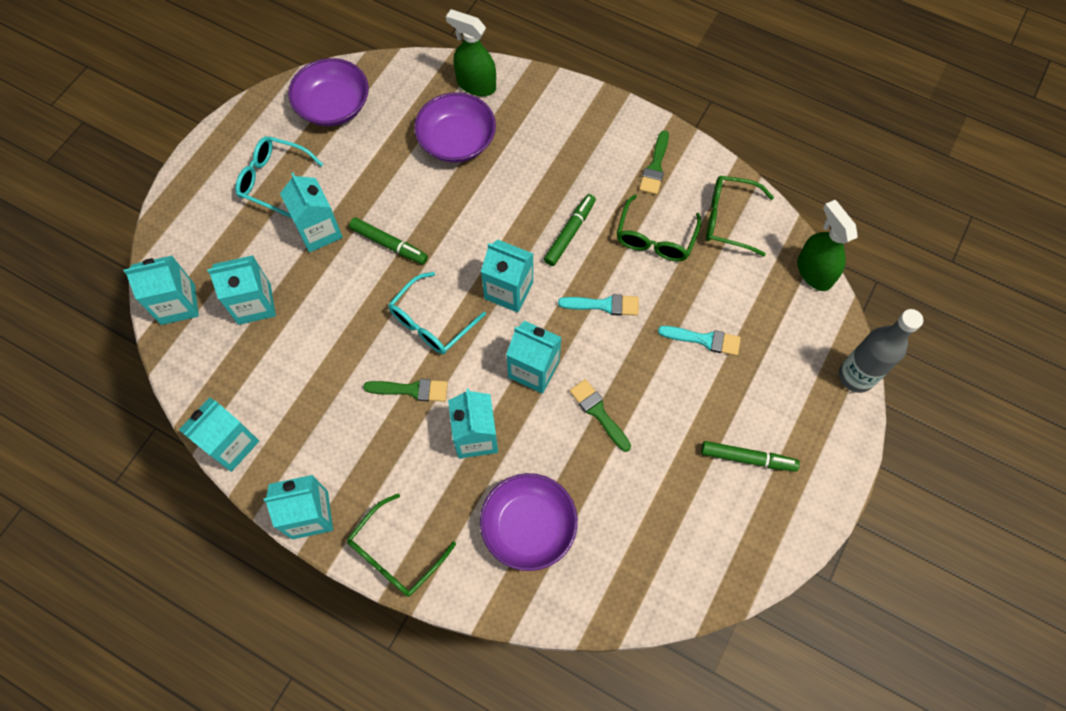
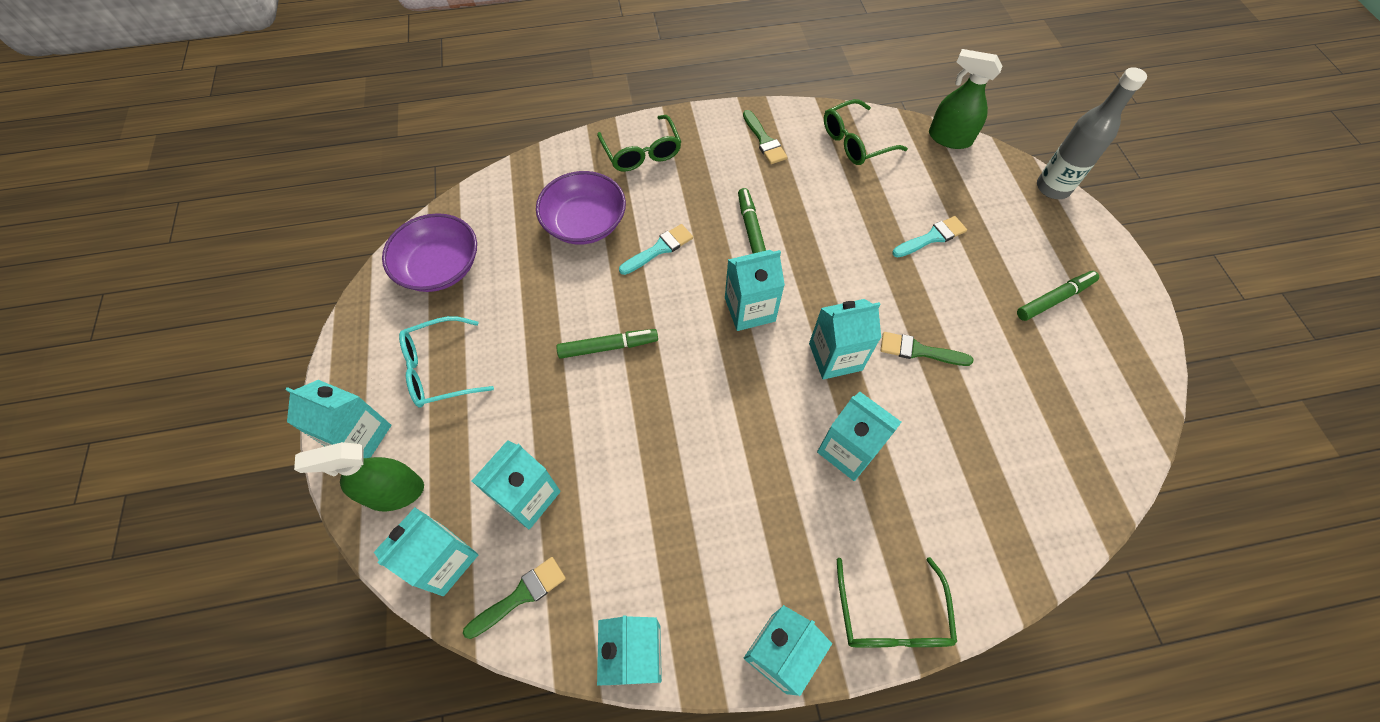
camera: 40 degrees left, 5 degrees down
turquoise carton [280,172,343,252] -> turquoise carton moved to [285,380,392,458]
green brush [363,379,448,402] -> green brush moved to [463,557,566,639]
turquoise glasses [388,272,486,354] -> none
green spray bottle [446,9,496,96] -> green spray bottle moved to [294,442,424,511]
purple bowl [480,473,578,571] -> none
turquoise brush [558,294,639,316] -> turquoise brush moved to [619,224,693,275]
green glasses [617,194,701,261] -> green glasses moved to [597,115,681,172]

